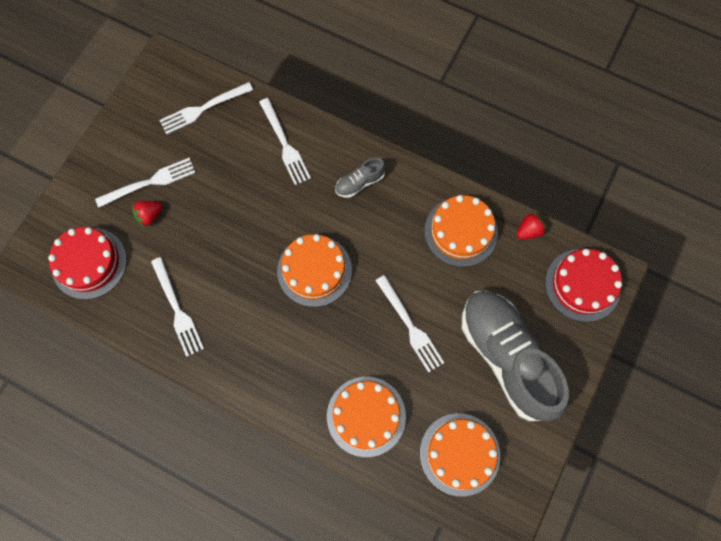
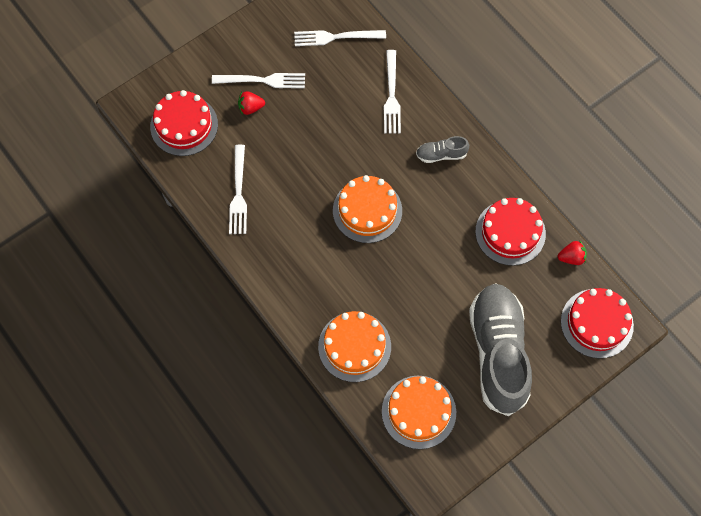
camera: 25 degrees right, 5 degrees down
white fork [375,275,444,373] -> none
orange cake [425,195,498,267] -> red cake [475,198,546,266]

